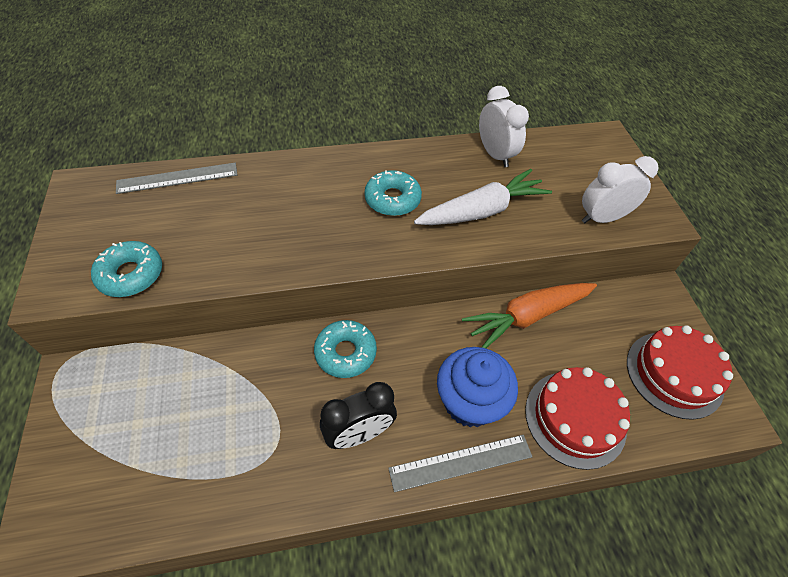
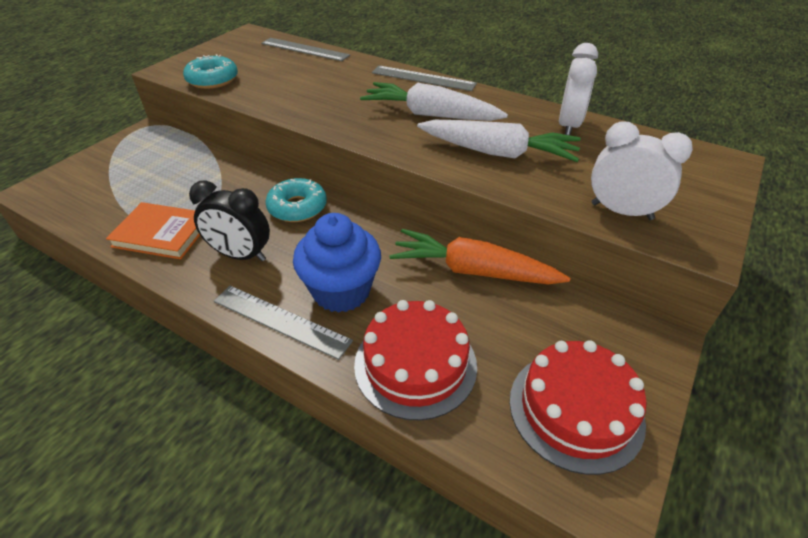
camera: 45 degrees right, 10 degrees down
turquoise donut [364,170,422,216] -> white carrot [360,82,508,121]
none -> orange book [106,202,200,259]
none -> grey ruler [372,66,477,91]

